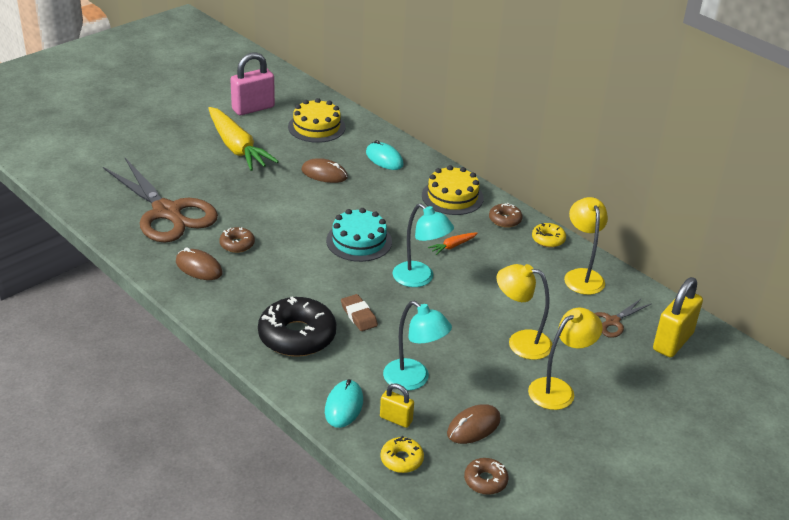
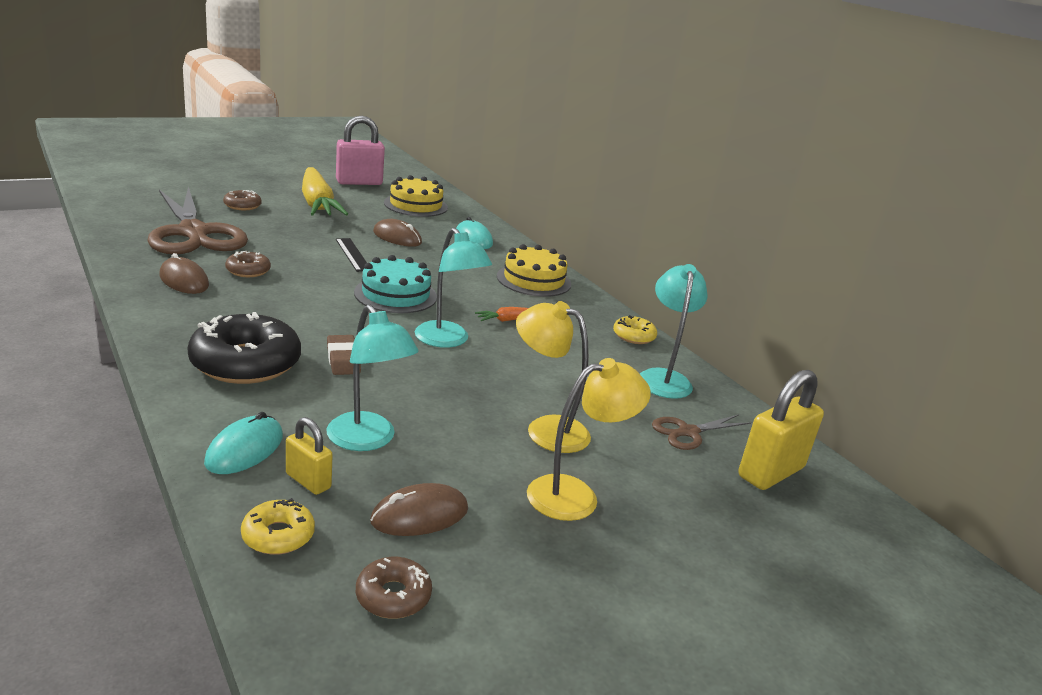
camera: 10 degrees right, 10 degrees down
brown donut [489,203,523,228] -> brown donut moved to [223,190,262,210]
yellow lamp [564,197,608,295] -> turquoise lamp [640,264,708,399]
none -> black ruler [336,238,367,272]

